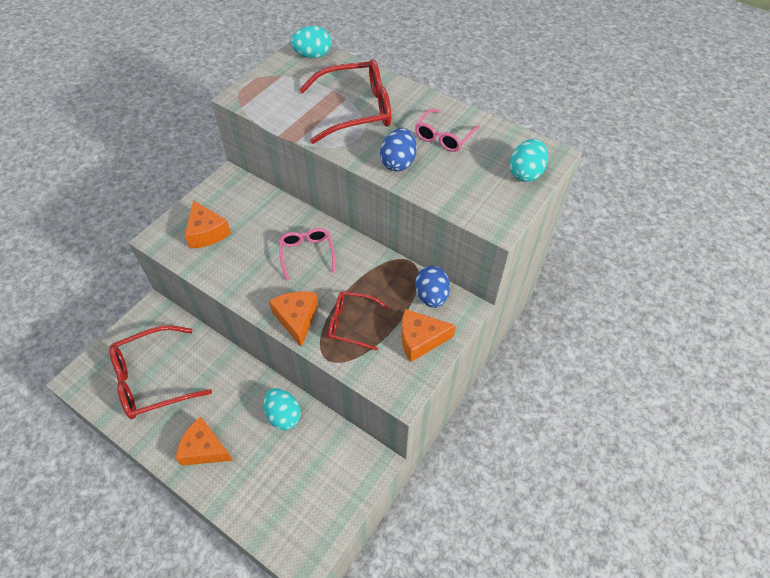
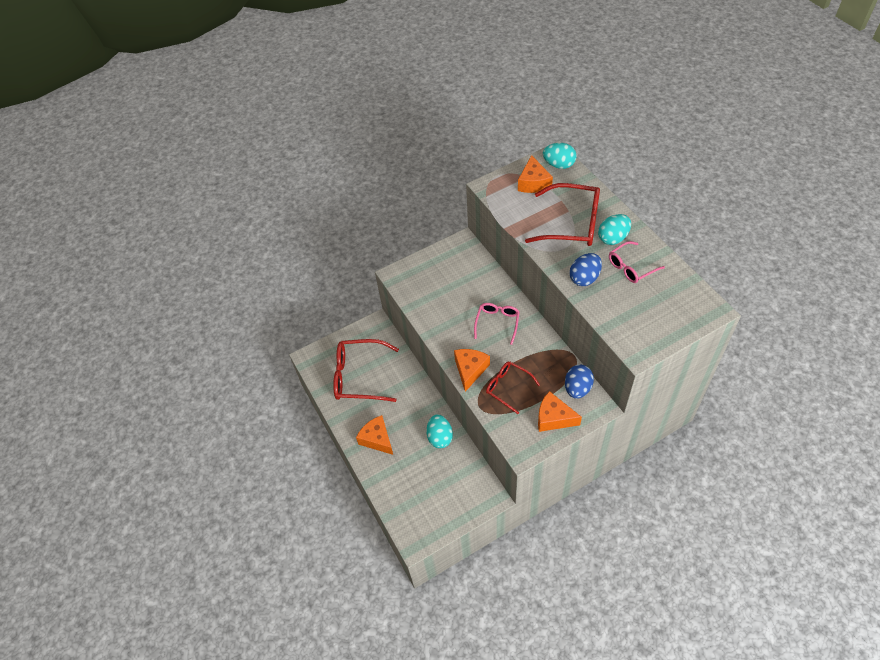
camera: 30 degrees right, 0 degrees up
orange cheese [185,200,231,249] -> orange cheese moved to [518,155,553,193]
turquoise egg [509,139,548,182] -> turquoise egg moved to [598,214,631,245]

